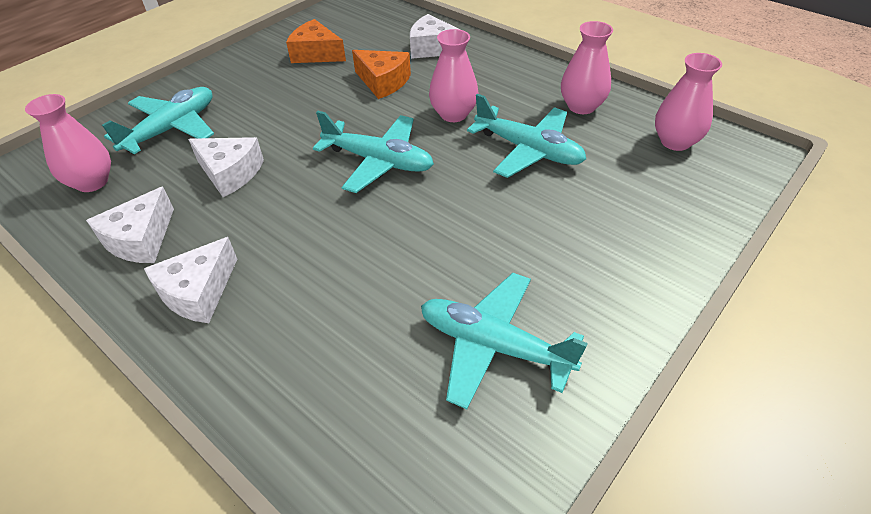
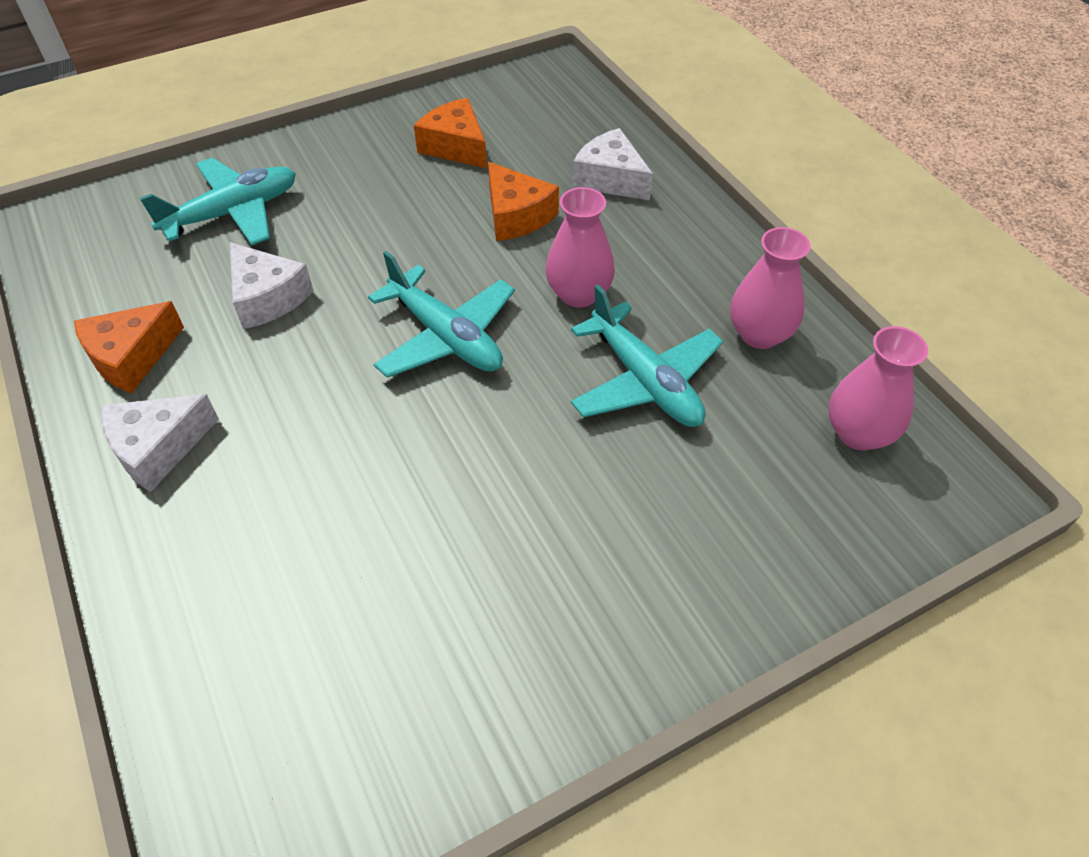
camera: 20 degrees right, 5 degrees up
pink vase [25,94,111,192] -> none
white cheese [86,187,174,263] -> orange cheese [74,301,184,393]
turquoise plane [421,273,588,409] -> none

